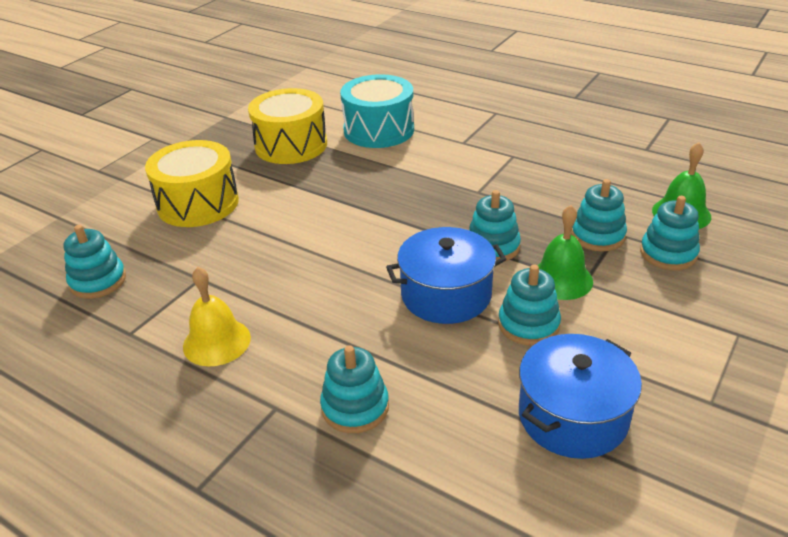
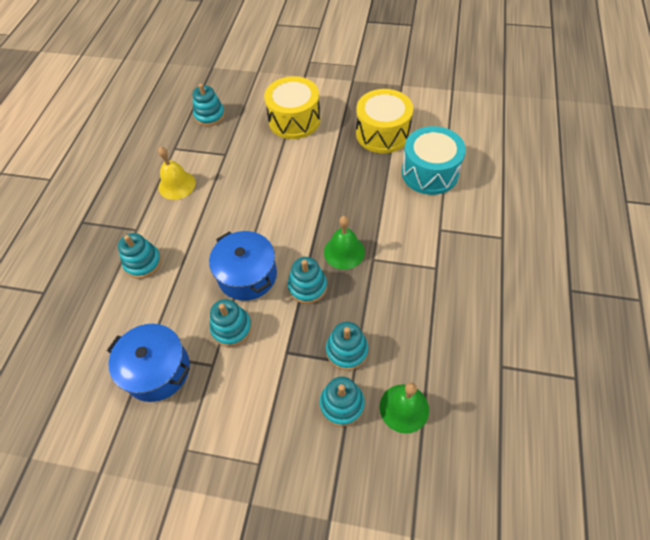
camera: 70 degrees right, 20 degrees up
green bell [538,205,593,300] -> green bell moved to [324,216,365,270]

